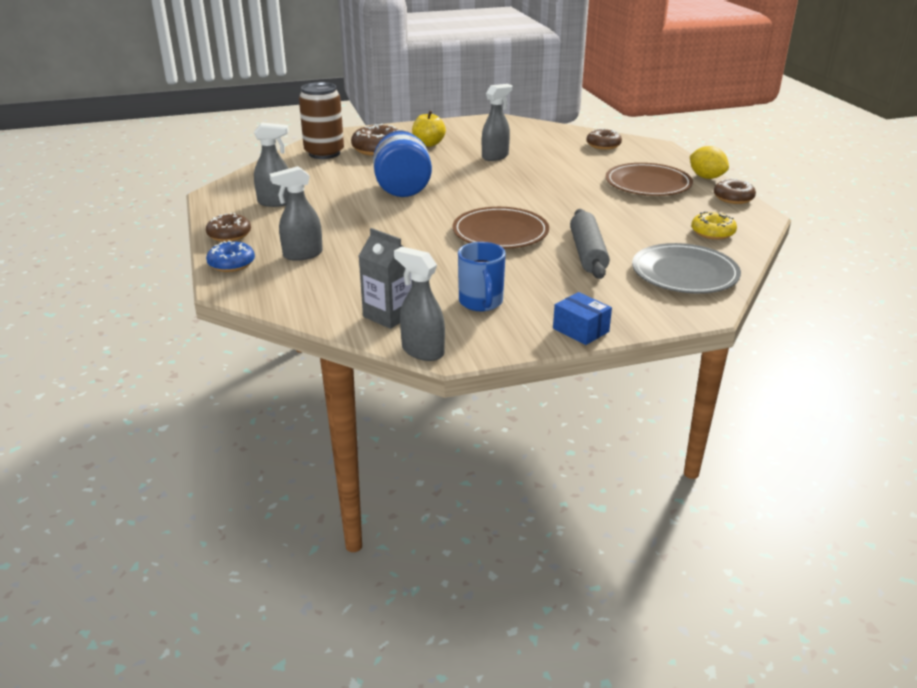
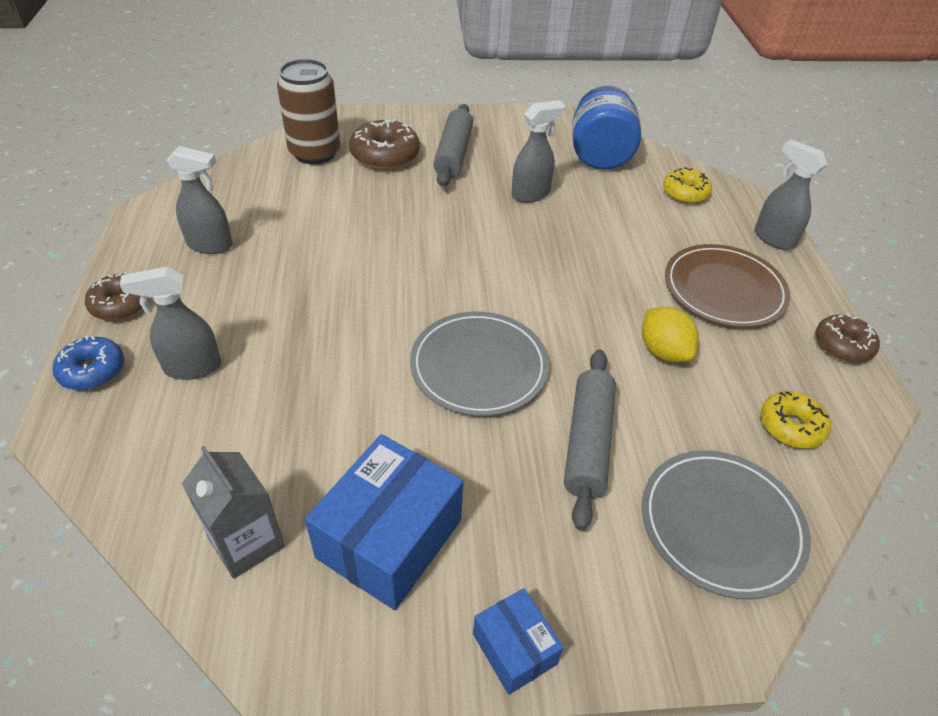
camera: 10 degrees right, 15 degrees up
blue jar [373,131,432,197] -> blue jar moved to [572,86,641,170]
grey spray bottle [394,247,445,361] -> grey spray bottle moved to [755,140,827,250]
yellow apple [412,111,446,147] -> grey rolling pin [433,104,473,187]
brown plate [452,207,549,249] -> grey plate [410,312,549,416]
blue mug [458,242,506,311] -> blue box [305,434,463,610]
brown donut [586,129,622,150] -> yellow donut [663,167,712,204]
yellow lemon [690,146,729,179] -> yellow lemon moved to [642,307,699,362]

